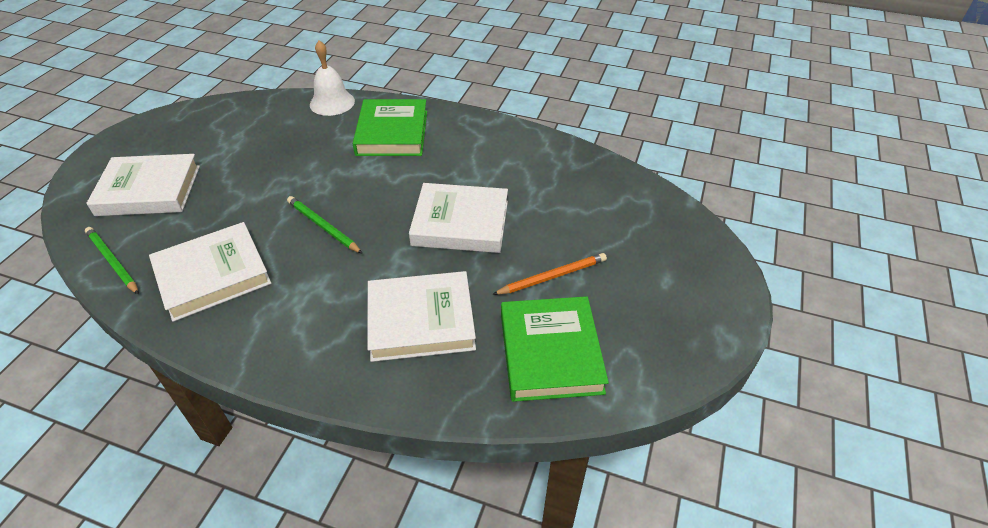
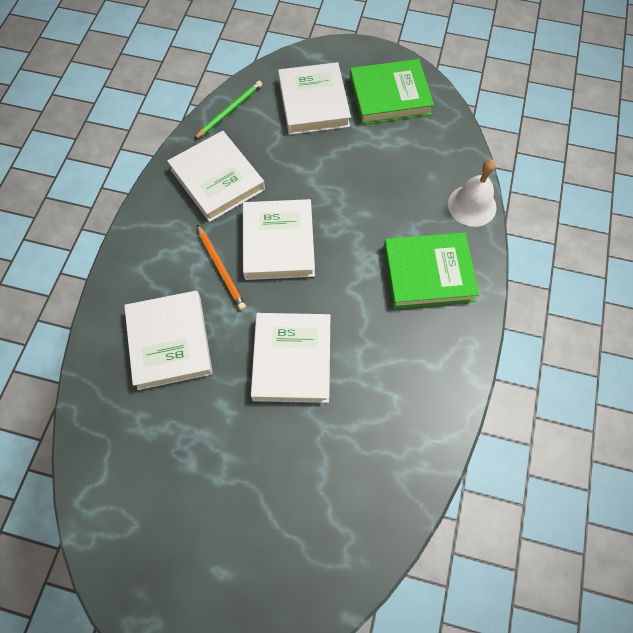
camera: 85 degrees right, 20 degrees up
green pencil [287,196,363,254] -> white book [243,199,315,280]
orange pencil [492,253,607,295] -> orange pencil moved to [197,225,246,310]
green book [501,296,609,402] -> green book moved to [350,59,434,125]

